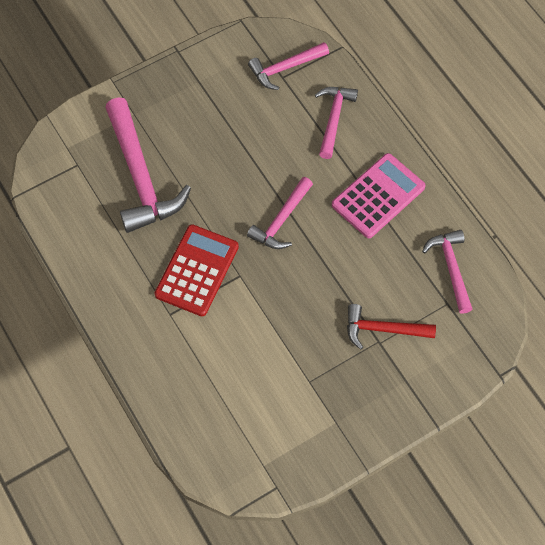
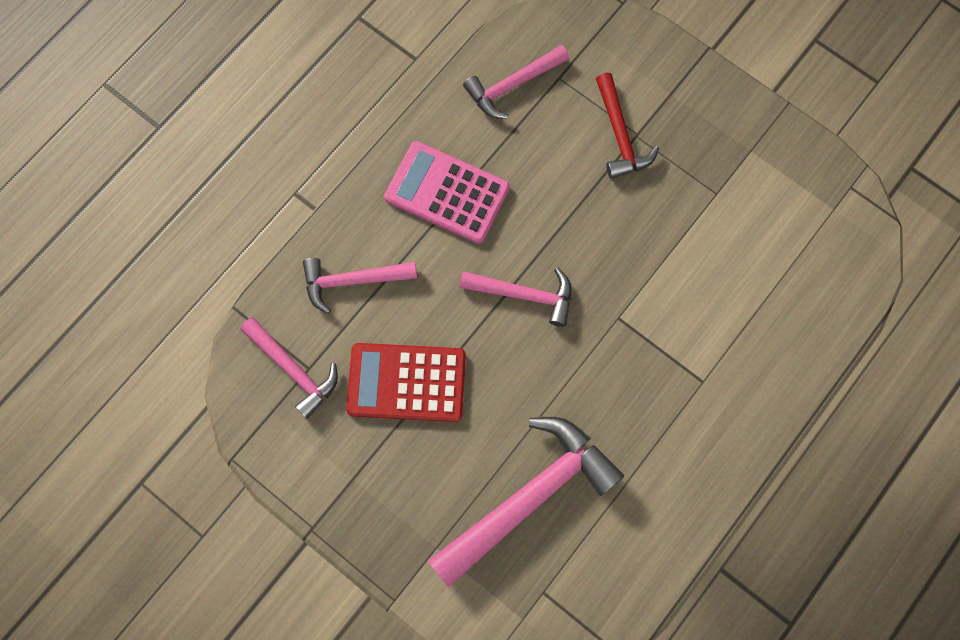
camera: 110 degrees left, 10 degrees up
red calculator [155,224,239,316] -> red calculator moved to [346,343,466,422]

